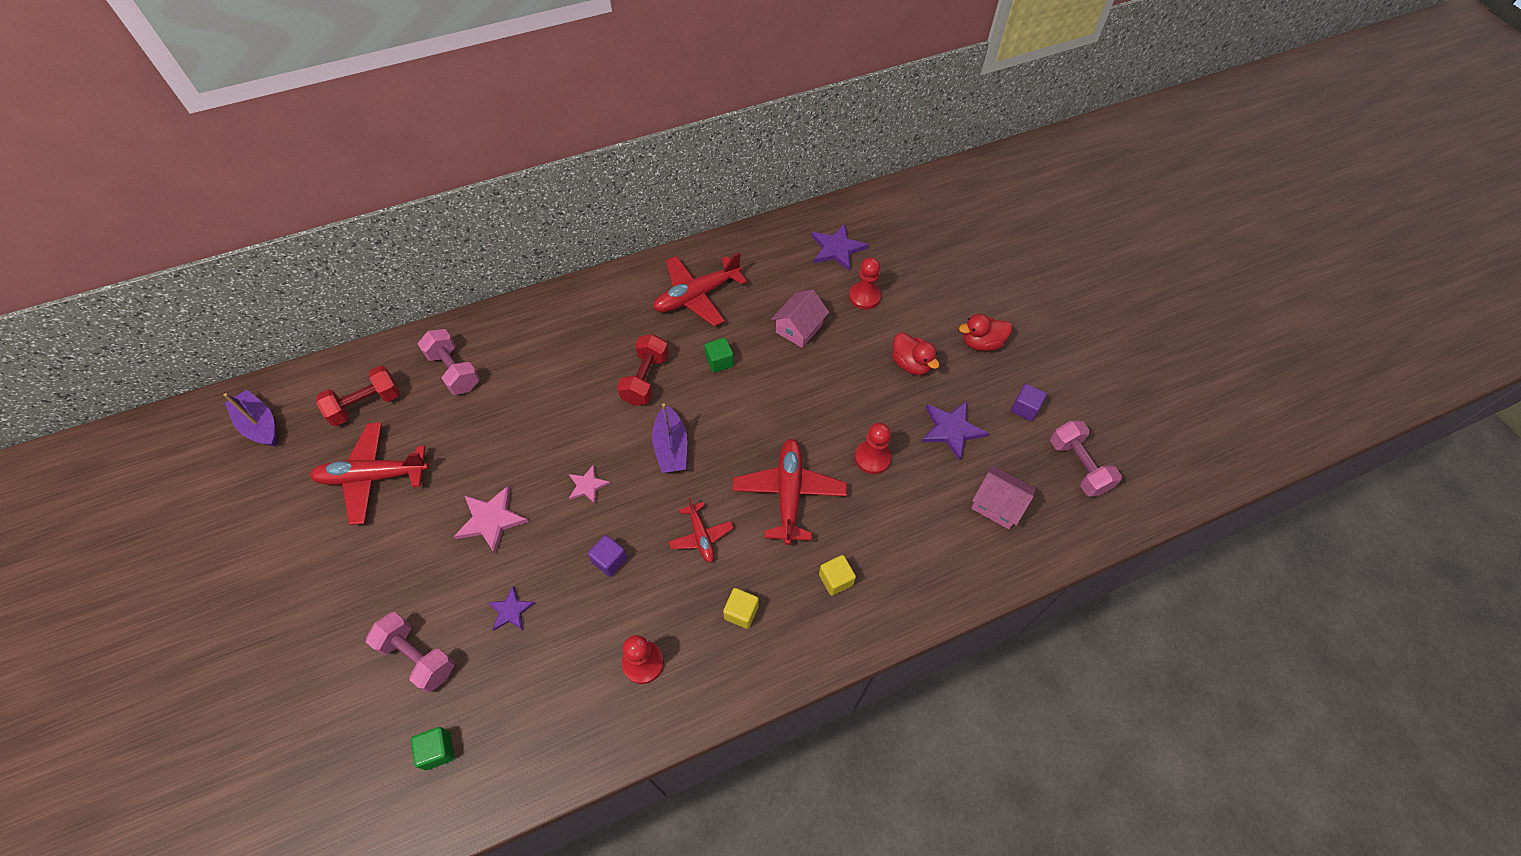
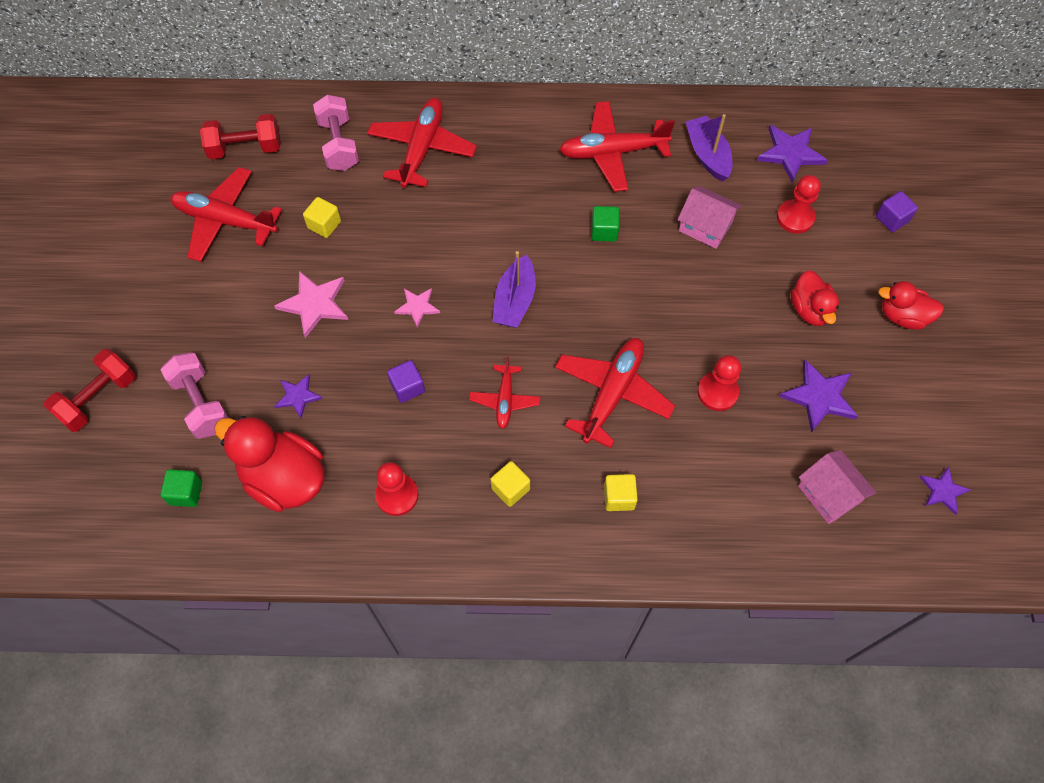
camera: 25 degrees right, 5 degrees up
purple boat [223,390,277,447] -> purple boat moved to [686,114,732,181]
red dumbbell [617,334,669,406] -> red dumbbell moved to [44,349,135,432]
pink house [771,290,829,348] -> pink house turned 60 degrees clockwise [678,186,742,249]
purple cube [1011,384,1047,421] -> purple cube moved to [876,191,918,232]
pink dumbbell [1050,420,1122,497] -> purple star [920,466,971,515]
none -> red duck [214,416,325,512]
none -> yellow cube [303,197,341,238]
none -> red plane [367,98,477,188]

